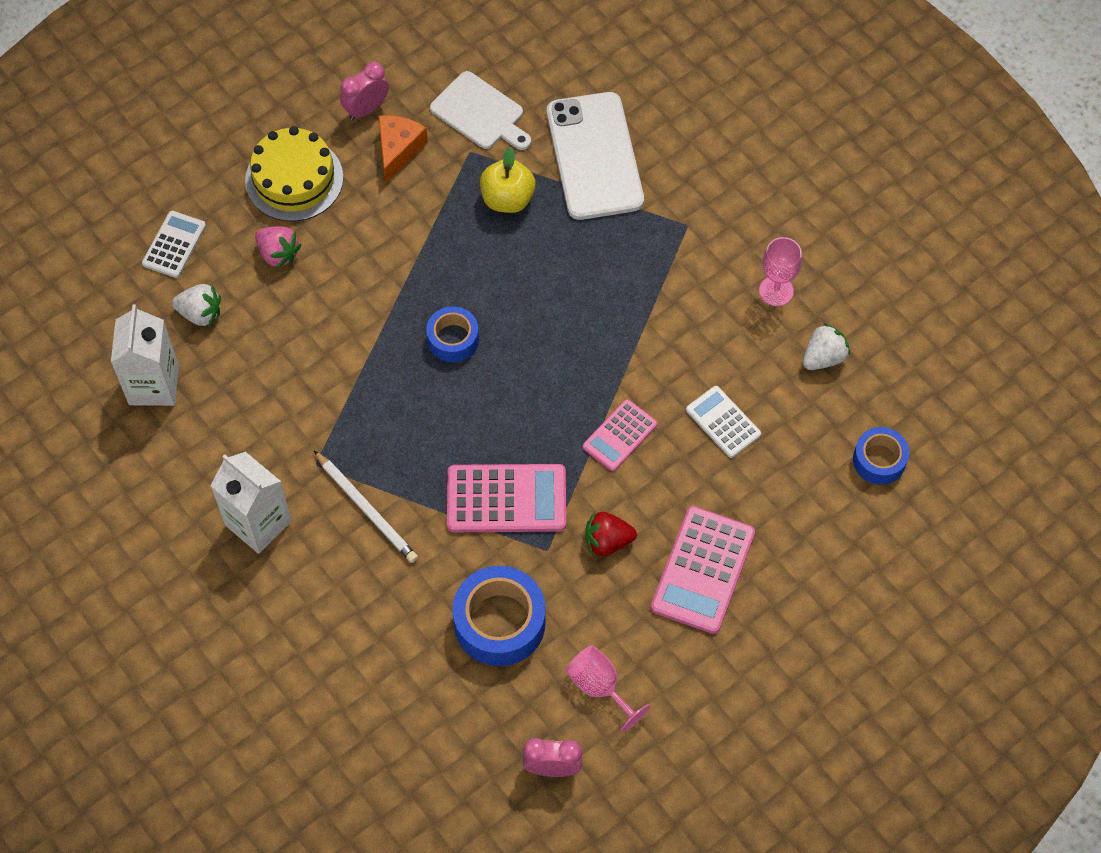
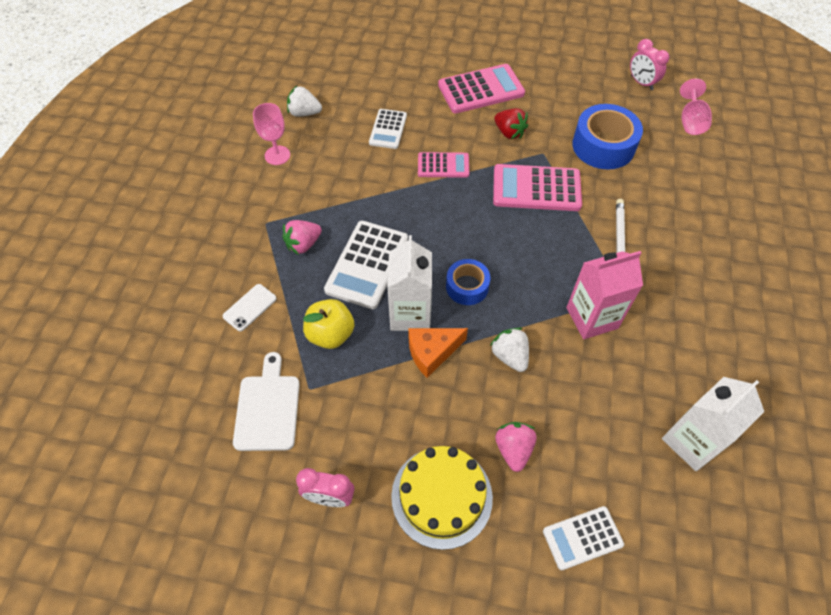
camera: 130 degrees left, 5 degrees down
white strawberry [172,284,221,327] -> white strawberry moved to [490,328,529,372]
white carton [210,452,292,554] -> white carton moved to [387,235,432,331]
orange cheese [379,115,428,183] -> orange cheese moved to [408,328,468,378]
pink calculator [447,464,566,532] -> pink calculator turned 45 degrees counterclockwise [493,164,582,211]
white phone [547,92,644,220] -> white phone [223,284,277,331], size x0.42
pink goblet [565,645,650,732] -> pink goblet moved to [680,78,712,135]
blue tape [853,427,909,485] -> none
none -> pink strawberry [282,220,322,255]
none -> white calculator [324,221,408,309]
none -> pink carton [566,251,643,339]

